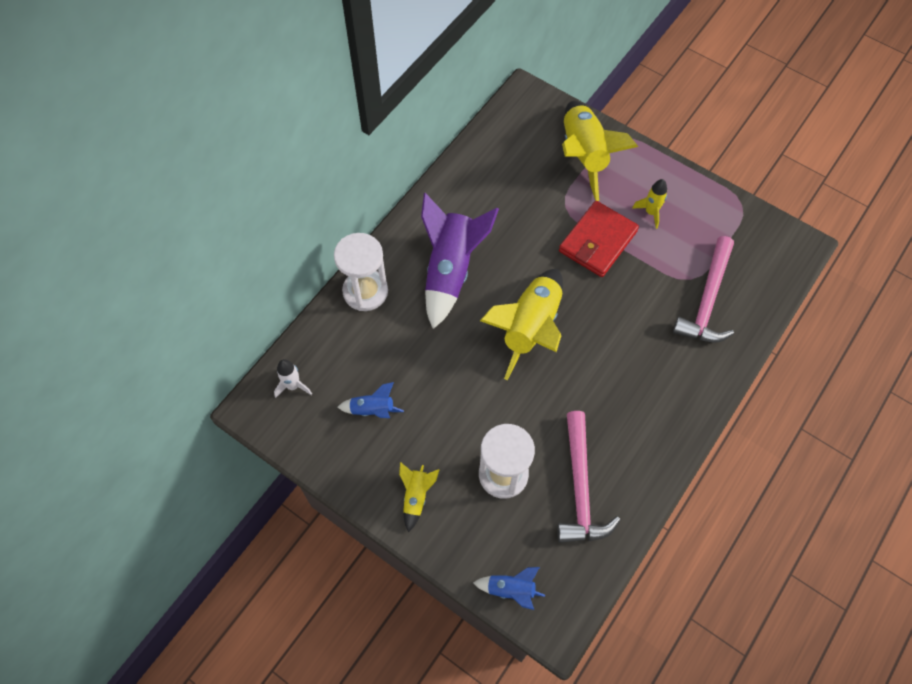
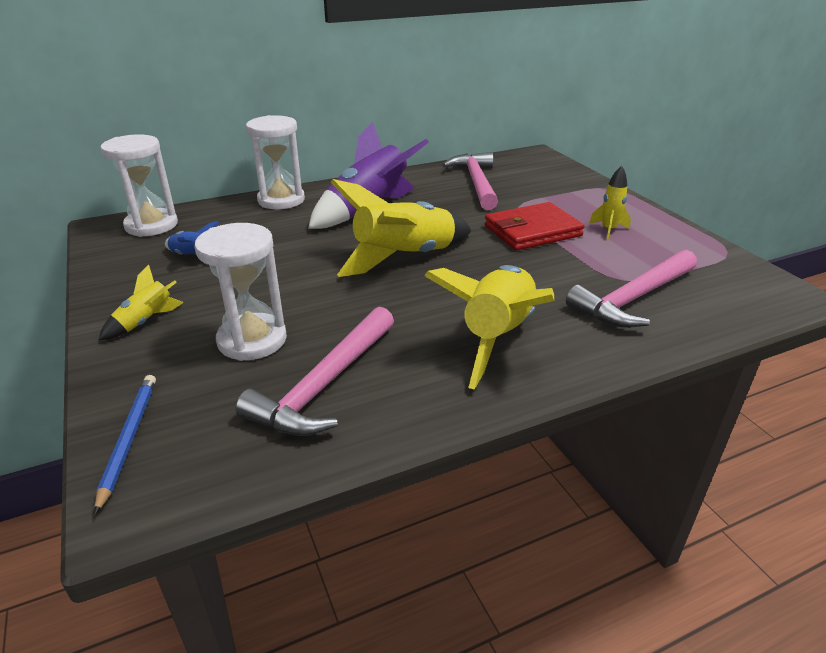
camera: 30 degrees right, 30 degrees down
white rocket [274,359,312,398] -> white hourglass [100,134,178,237]
blue rocket [473,567,545,610] -> blue pencil [94,375,156,515]
yellow rocket [562,101,638,201] -> yellow rocket moved to [424,265,554,390]
none -> pink hammer [442,152,498,210]

